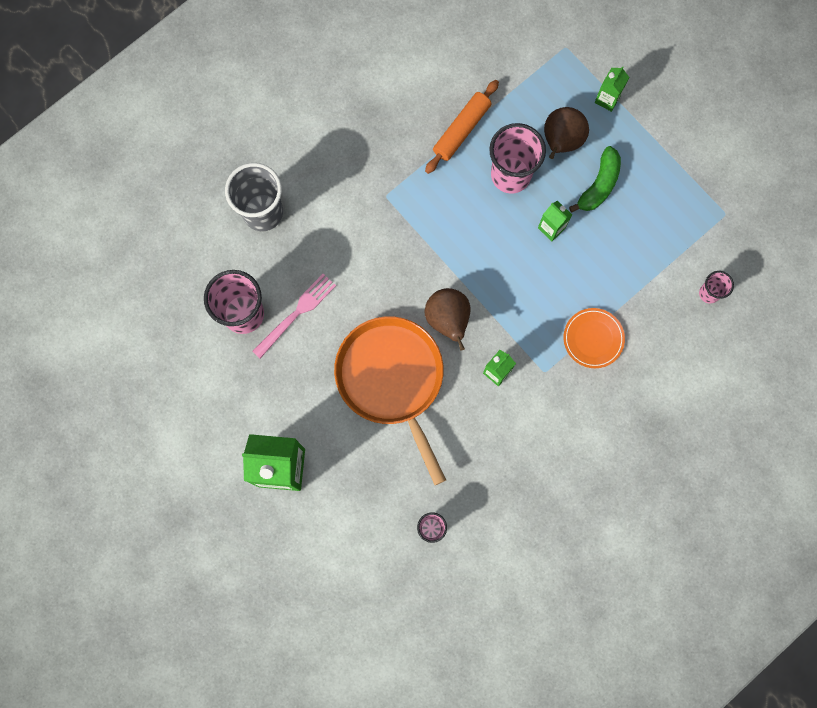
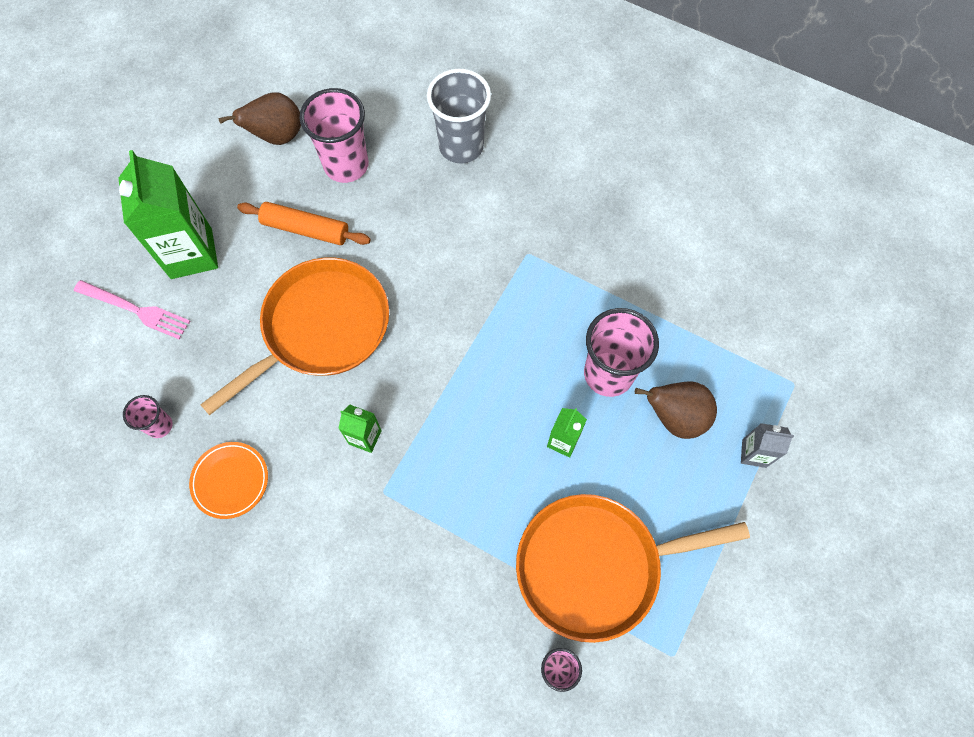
camera: 70 degrees right, 10 degrees down
pink fork [252,274,336,359] -> pink fork moved to [74,280,190,340]
orange rolling pin [425,80,499,174] -> orange rolling pin moved to [237,202,371,245]
brown pear [425,288,470,351] -> brown pear moved to [219,92,301,145]
orange plate [563,308,625,368] -> orange plate moved to [189,442,268,519]
green banana [569,146,621,212] -> none
green carton [595,66,629,112] -> grey carton [741,423,794,468]
none -> orange pan [516,494,750,643]

